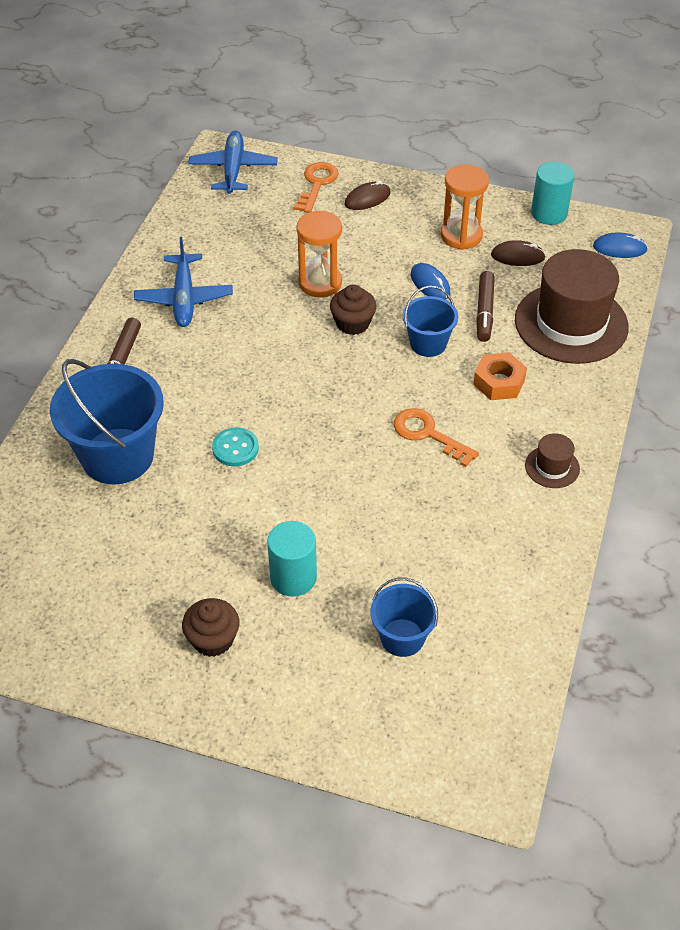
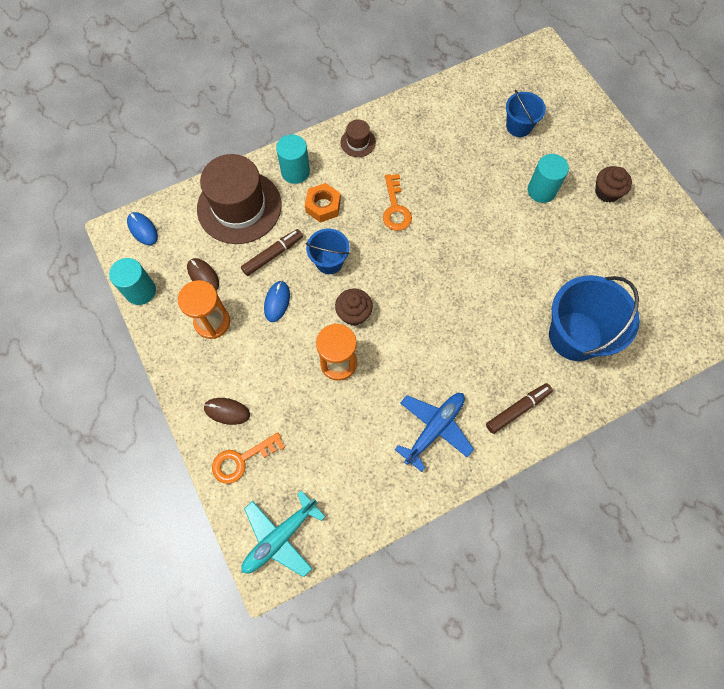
camera: 135 degrees left, 20 degrees up
blue plane [188,130,278,194] -> turquoise plane [242,490,325,577]
turquoise button [212,427,259,466] -> none
none -> turquoise cylinder [276,134,310,184]

